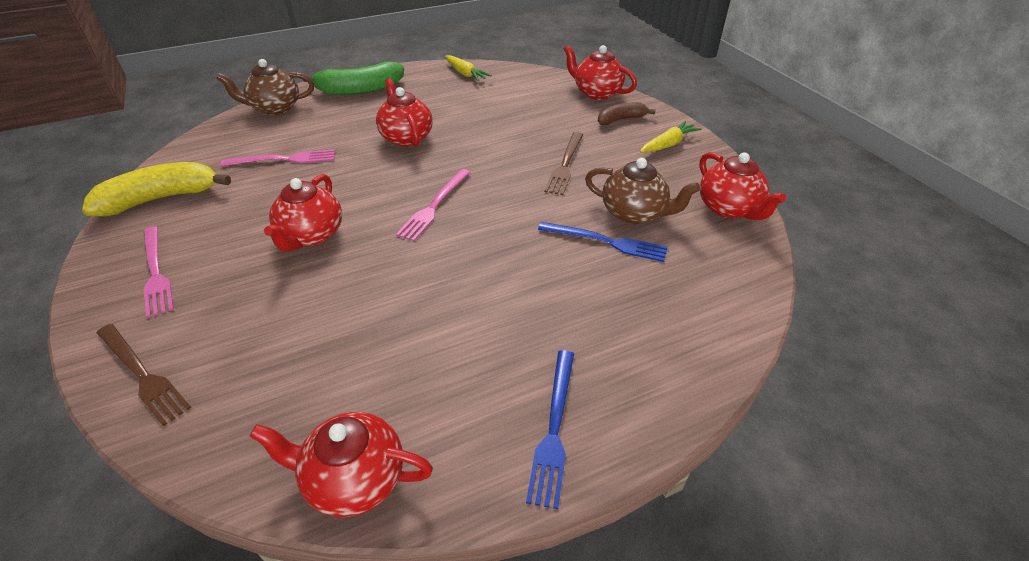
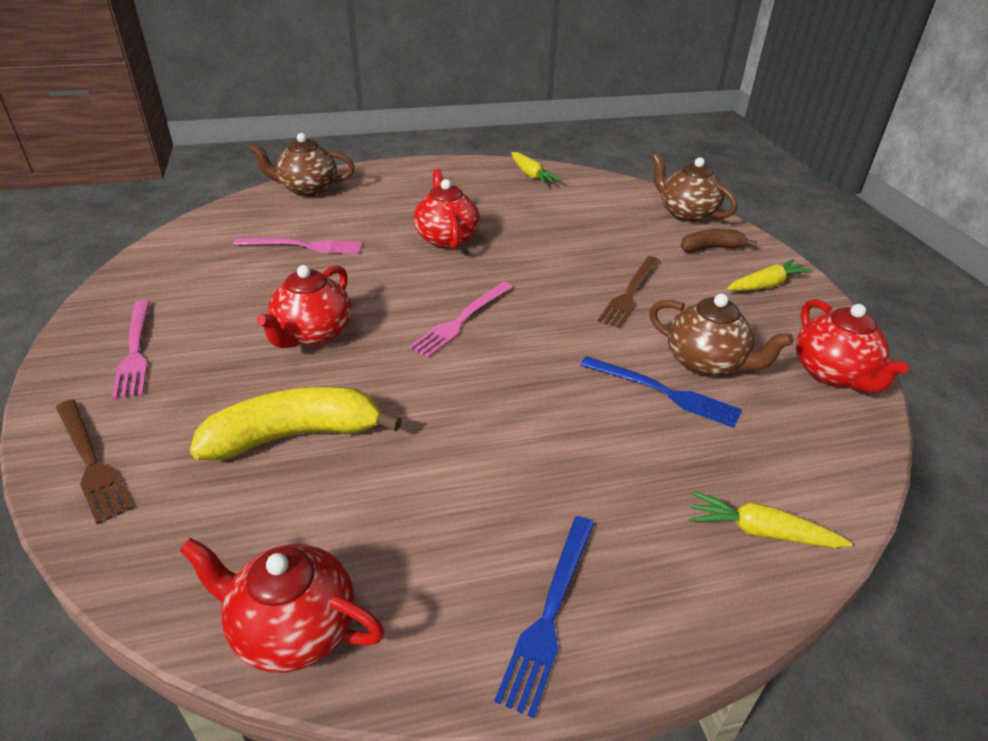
camera: 10 degrees right, 5 degrees down
yellow banana [82,162,231,216] -> yellow banana moved to [190,387,402,460]
green banana [302,62,404,95] -> none
red teapot [564,45,637,100] -> brown teapot [652,153,737,223]
none -> yellow carrot [689,491,853,548]

